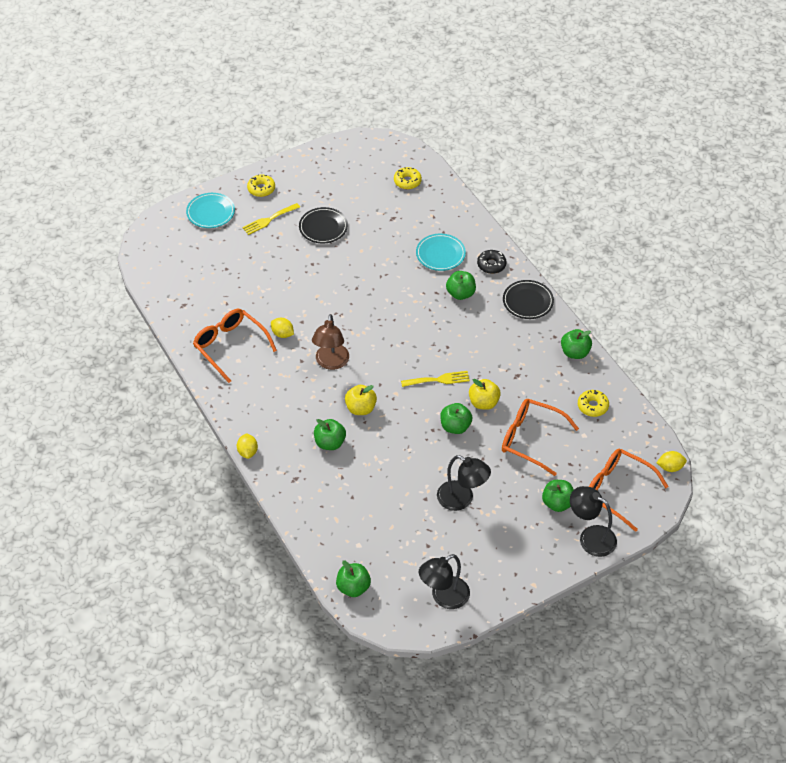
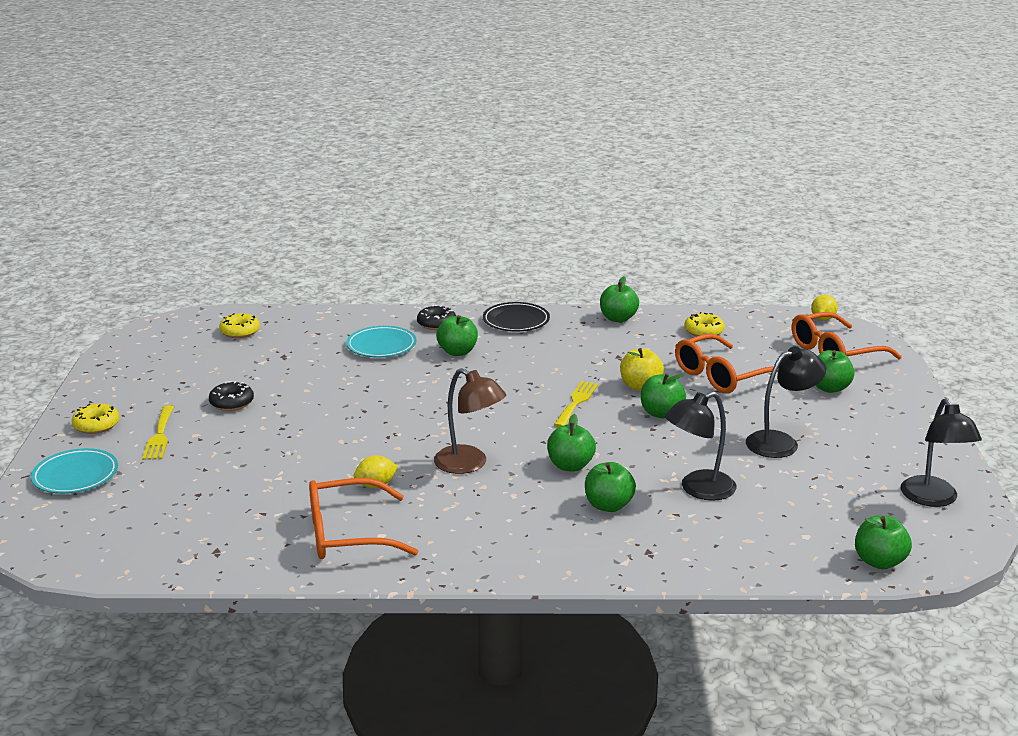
camera: 60 degrees left, 25 degrees down
yellow lemon [237,433,258,459] -> none
black plate [299,207,348,243] -> black donut [209,381,254,411]
yellow apple [345,385,377,415] -> green apple [547,414,596,472]
black lamp [570,486,617,557] -> black lamp moved to [665,392,736,501]

